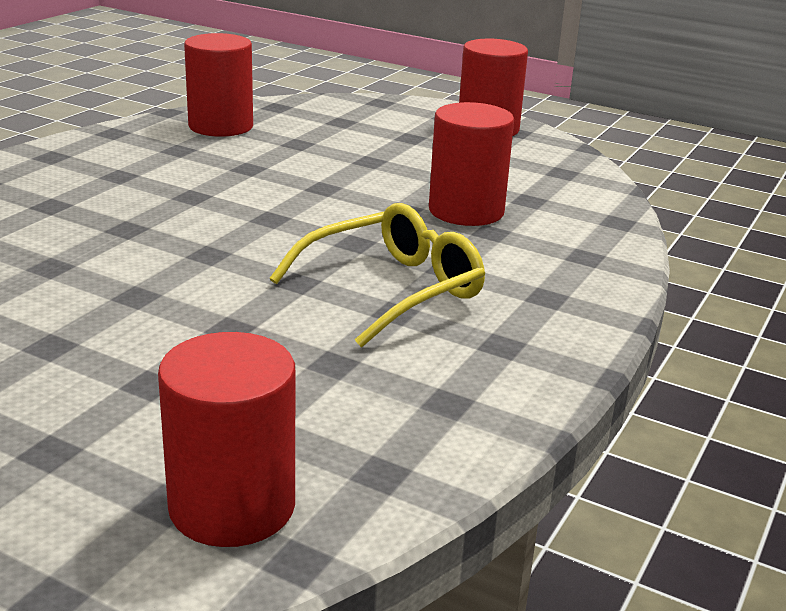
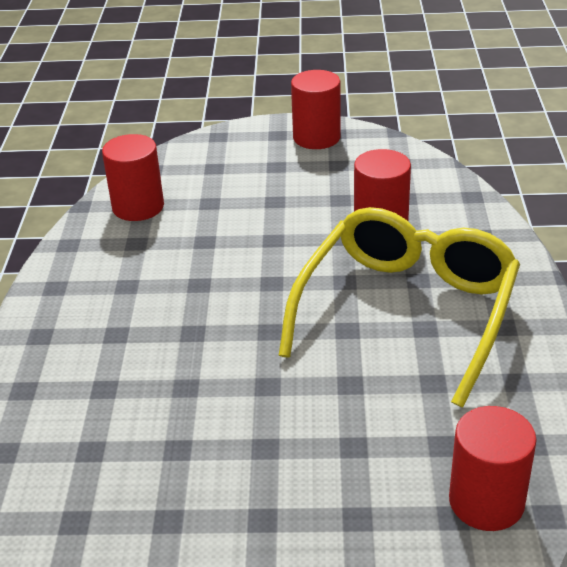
camera: 25 degrees left, 10 degrees up
yellow glasses [270,203,485,348] -> yellow glasses [278,207,520,407], size x1.72

